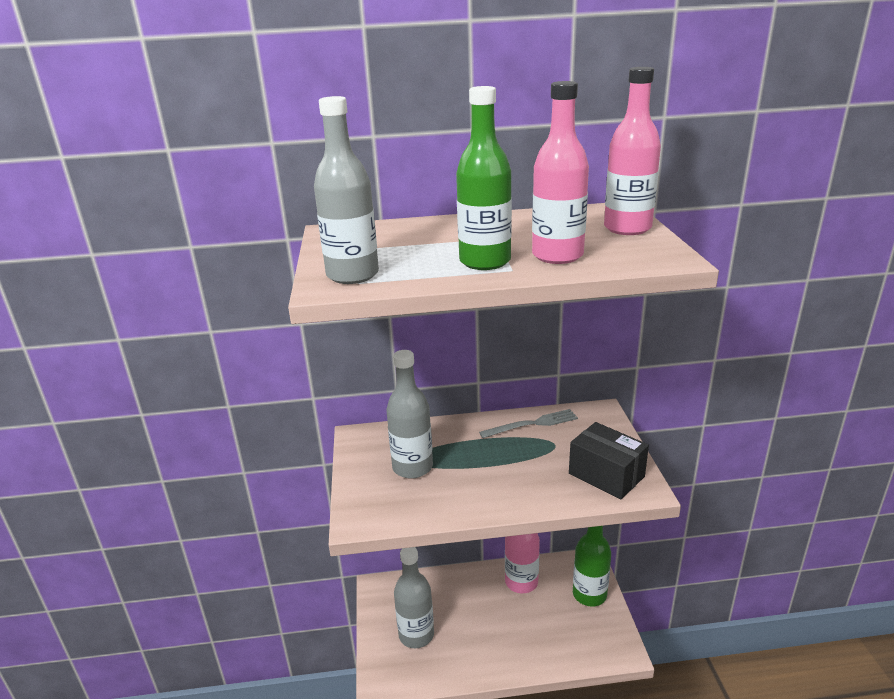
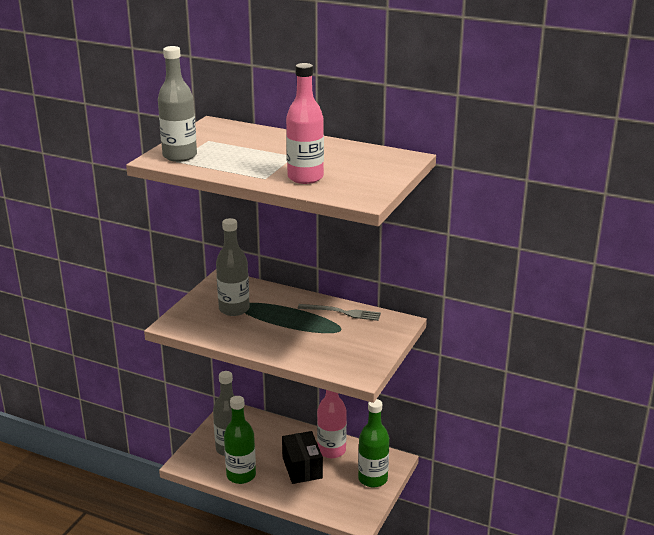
camera: 30 degrees right, 0 degrees up
green bottle [456,86,512,270] -> green bottle moved to [224,396,256,484]
black box [569,422,649,499] -> black box moved to [282,431,323,484]
pink bottle [604,67,661,235] -> none

